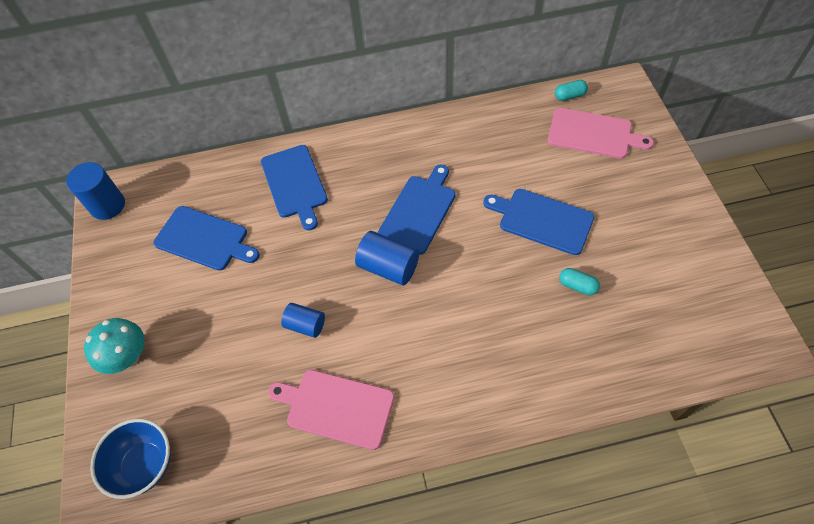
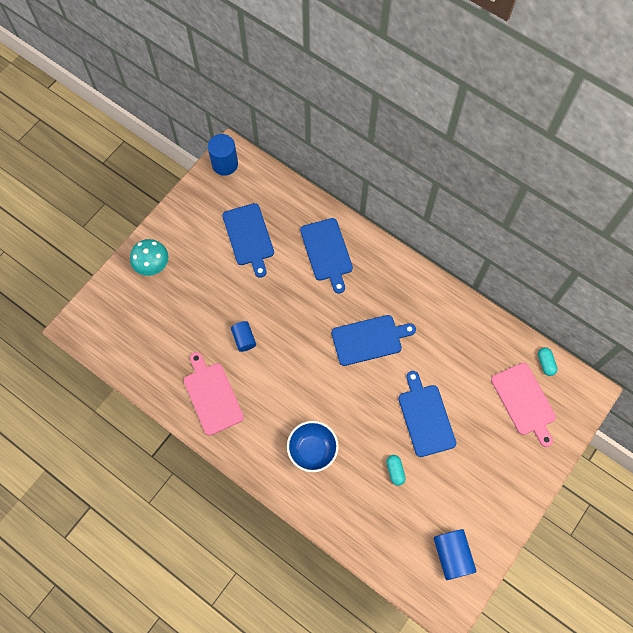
camera: 45 degrees right, 10 degrees up
blue bowl [90,419,170,499] -> blue bowl moved to [287,421,339,472]
blue cutting board [261,145,328,230] -> blue cutting board turned 45 degrees counterclockwise [300,218,353,294]
blue cylinder [355,231,419,285] -> blue cylinder moved to [434,529,477,580]
turquoise capsule [555,80,588,101] -> turquoise capsule turned 45 degrees clockwise [538,347,557,376]

